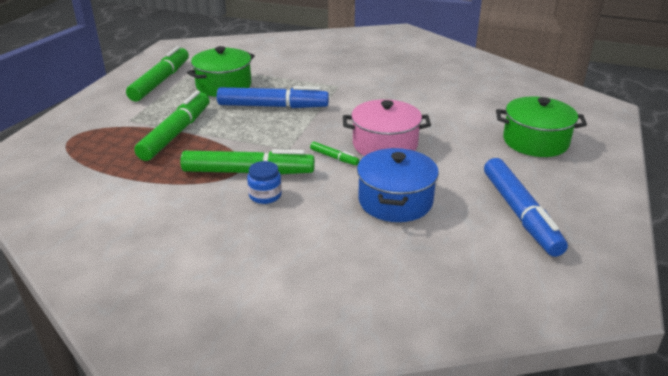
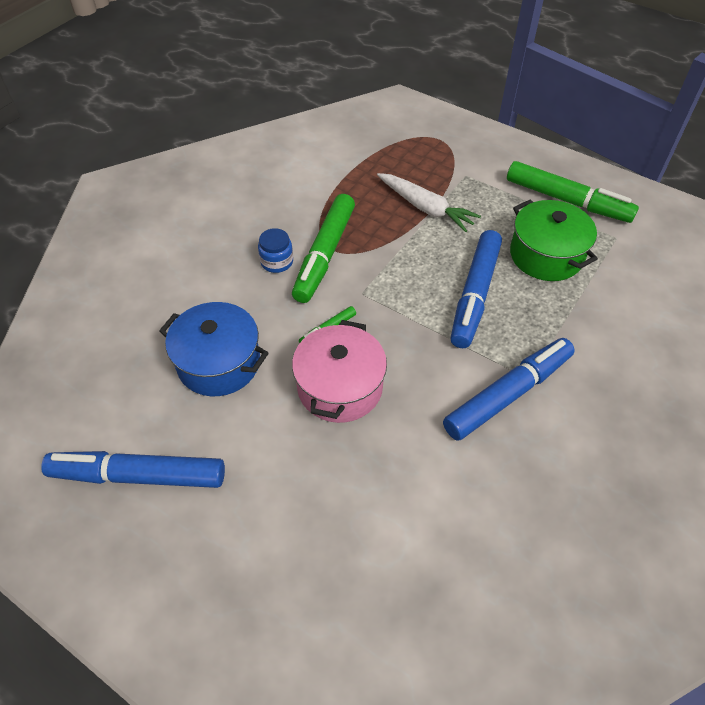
camera: 105 degrees right, 20 degrees up
green marker [134,90,210,161] -> white carrot [377,173,481,232]
green pot [496,96,587,157] -> none
none -> blue marker [443,338,575,440]

